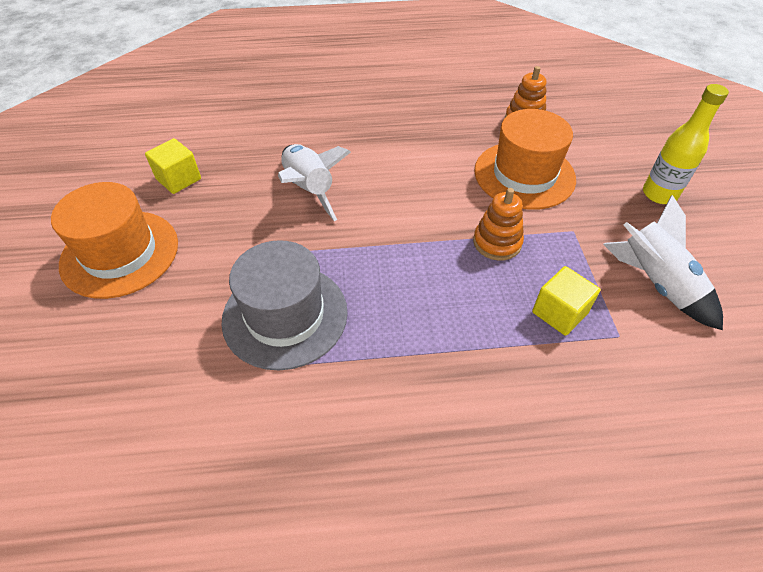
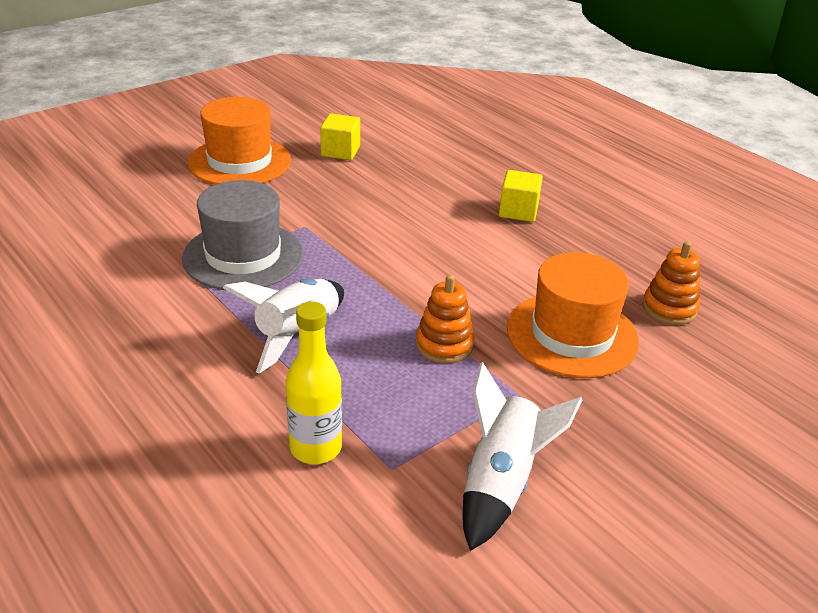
camera: 55 degrees right, 15 degrees down
white rocket [278,144,351,221] -> white rocket moved to [223,278,344,374]
yellow cube [532,266,601,336] -> yellow cube moved to [499,170,543,222]
yellow bottle [643,84,729,204] -> yellow bottle moved to [286,301,342,464]

